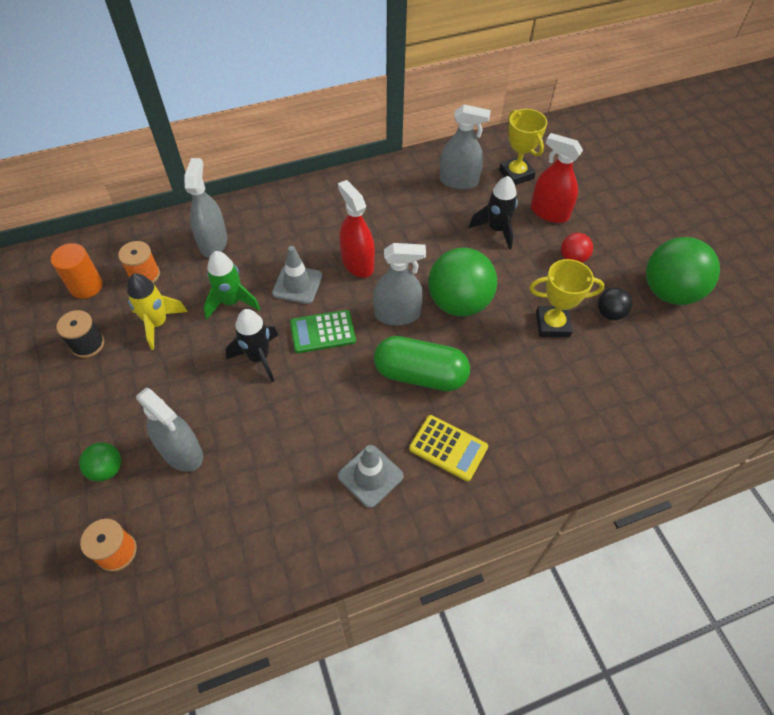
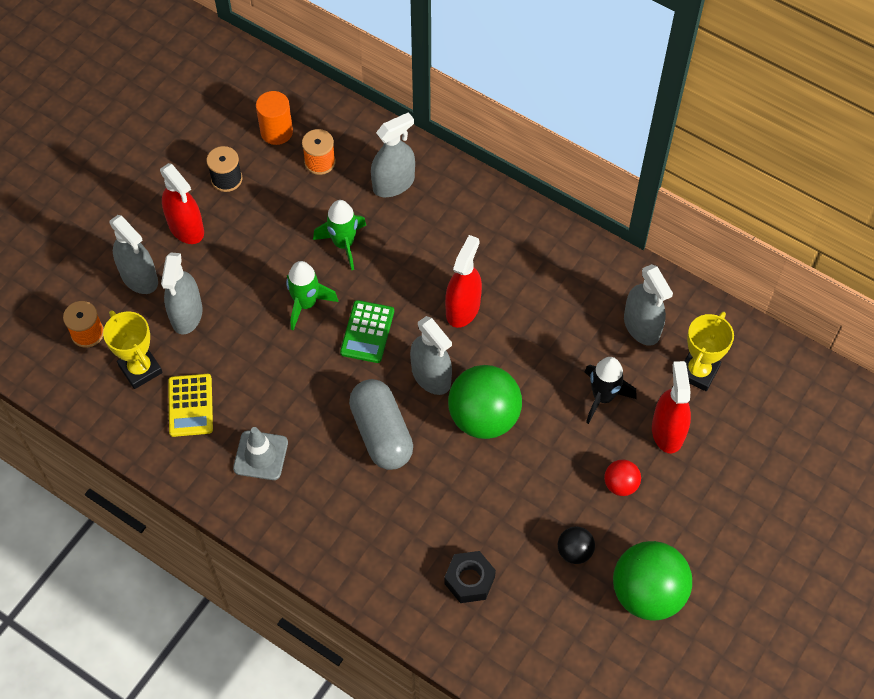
camera: 55 degrees right, 5 degrees up
green ball [79,443,121,482] -> grey spray bottle [109,215,158,294]
yellow rocket [127,273,188,350] -> none
black rocket [225,309,278,382] -> green rocket [286,261,339,331]
grey traffic cone [272,246,322,304] -> none
green calculator [290,310,356,353] -> green calculator turned 120 degrees counterclockwise [340,300,394,363]
green capsule [374,336,470,391] -> grey capsule [349,379,413,470]
yellow calculator [409,415,488,481] -> yellow calculator moved to [168,374,213,437]
yellow trophy [529,259,604,337] -> yellow trophy moved to [103,310,163,389]
none -> red spray bottle [160,163,204,244]
none -> black nut [444,551,496,603]

